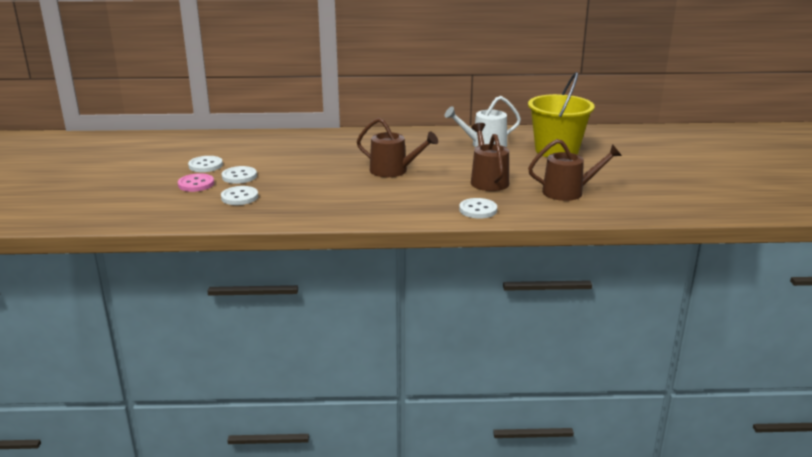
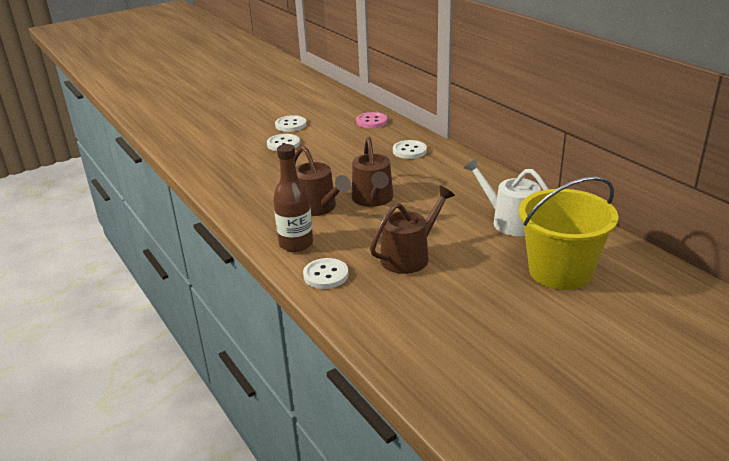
camera: 60 degrees right, 5 degrees up
pink button [178,173,214,192] -> pink button moved to [356,112,388,128]
white button [221,186,258,205] -> white button moved to [393,140,427,159]
brown watering can [528,139,622,201] -> brown watering can moved to [294,146,351,216]
none -> brown bottle [273,144,313,252]

